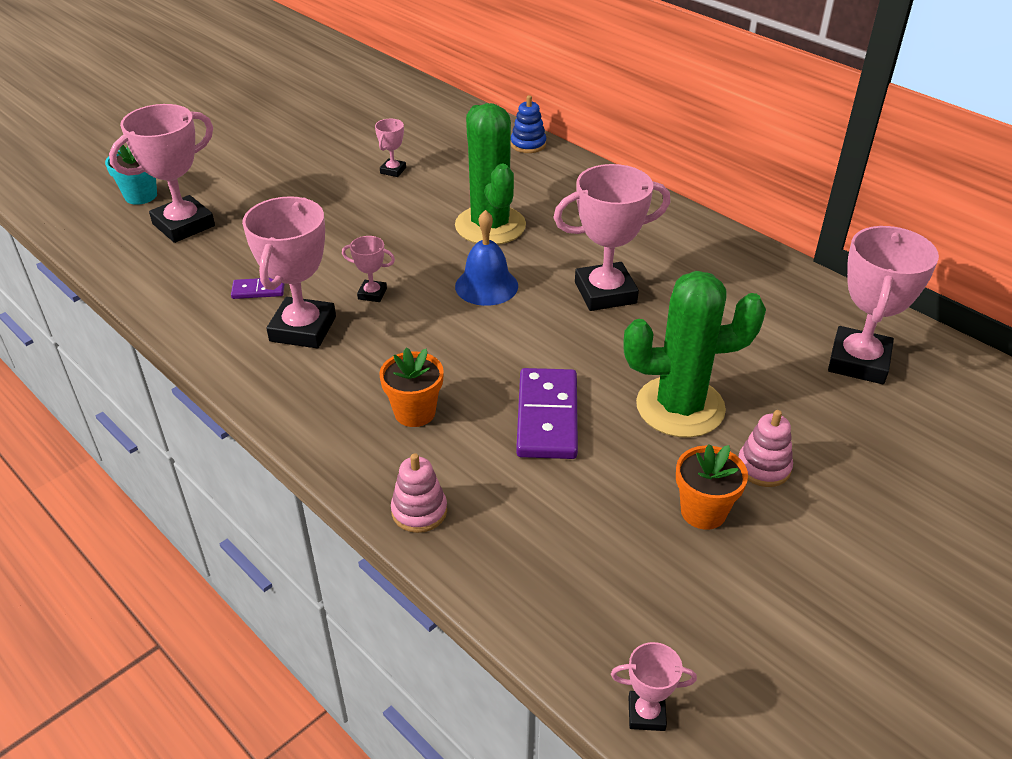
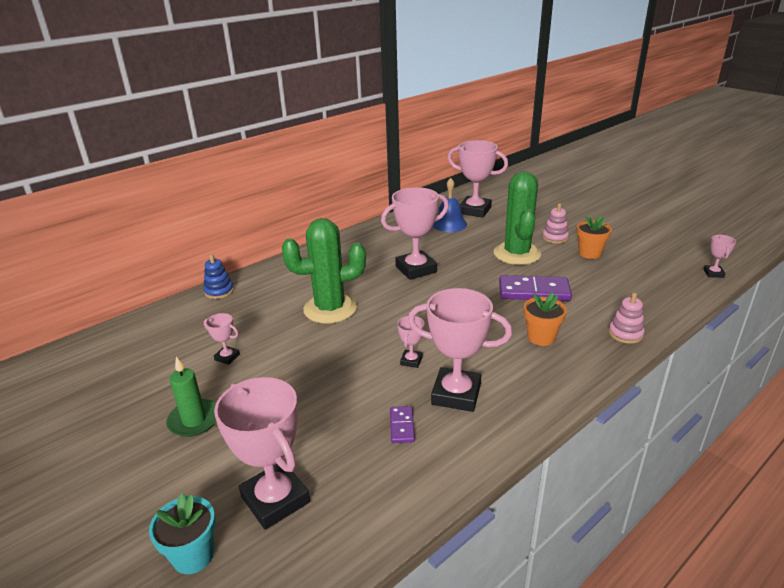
camera: 85 degrees left, 10 degrees down
blue bell [455,210,518,306] -> blue bell moved to [433,178,467,232]
pink trophy [553,164,671,311] -> pink trophy turned 75 degrees clockwise [381,187,449,280]
none -> green candle [166,357,216,437]

